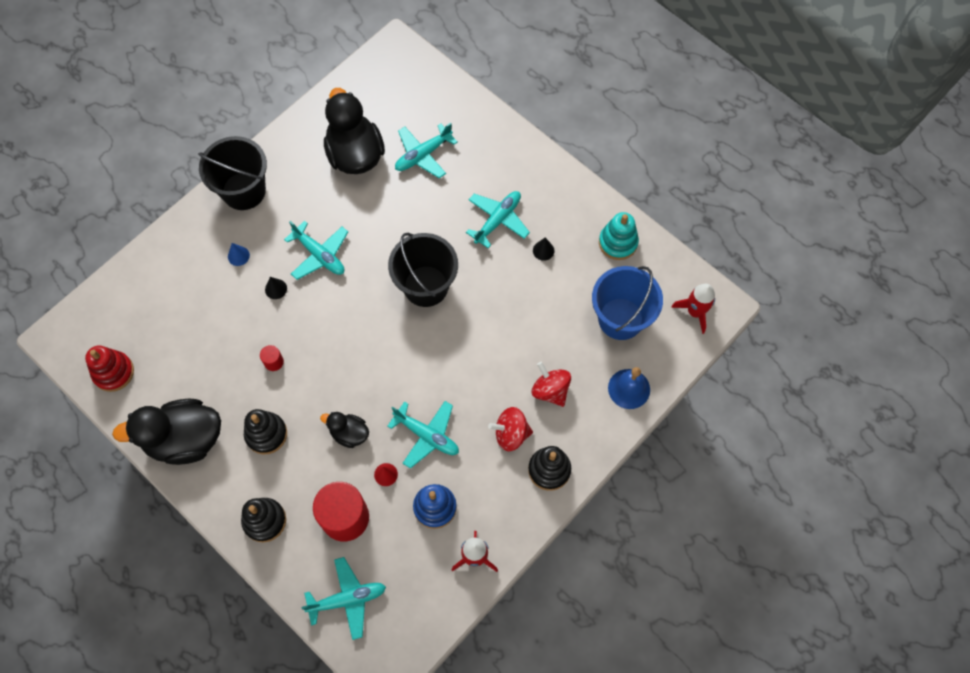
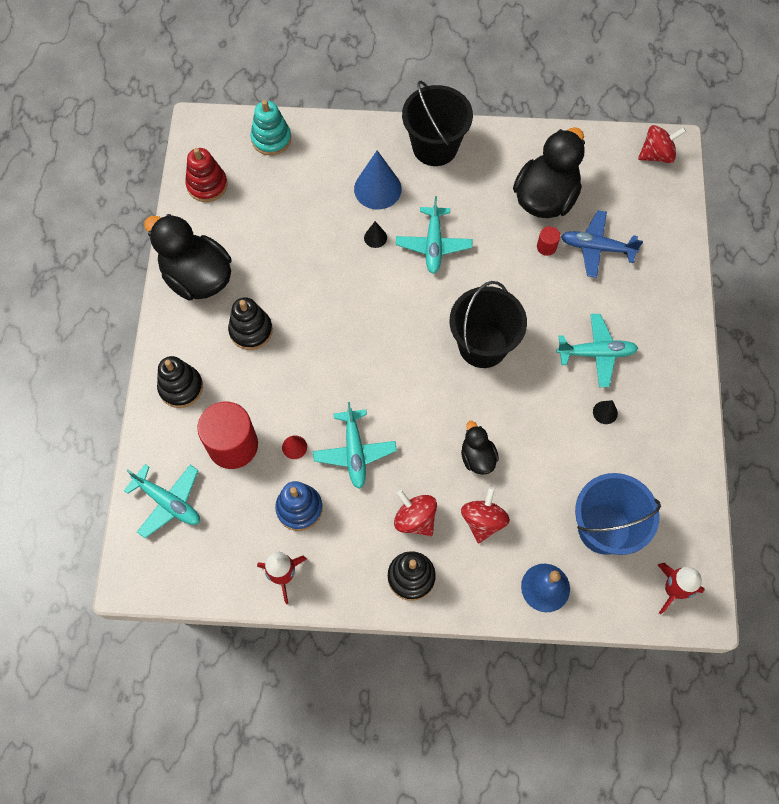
camera: 50 degrees right, 0 degrees up
blue cone [228,243,250,266] -> blue cone [354,150,402,210], size x2.10
red cylinder [260,345,284,371] -> red cylinder moved to [537,227,560,256]
black duck [320,412,369,448] -> black duck moved to [461,421,499,475]
turquoise plane [395,123,458,178] -> blue plane [561,210,643,278]
turquoise stacking toy [599,212,639,260] -> turquoise stacking toy moved to [251,100,291,156]
none -> red spinning top [638,125,686,163]

